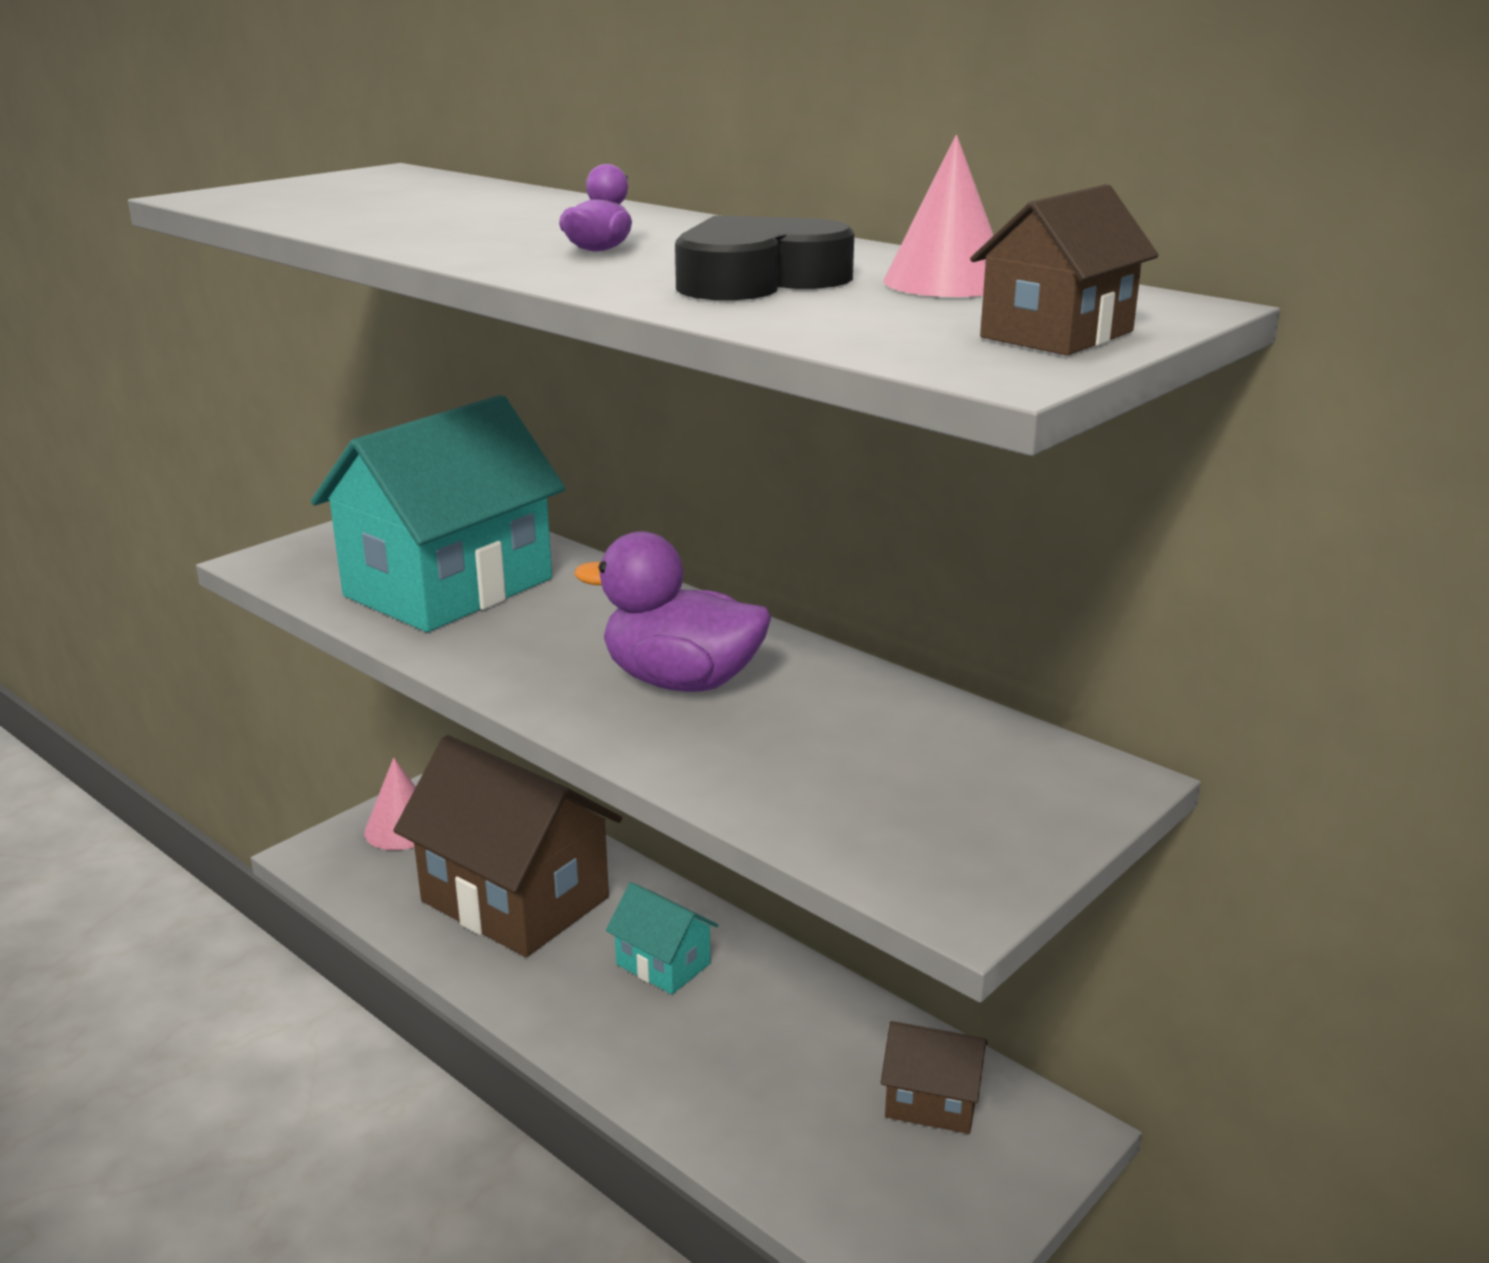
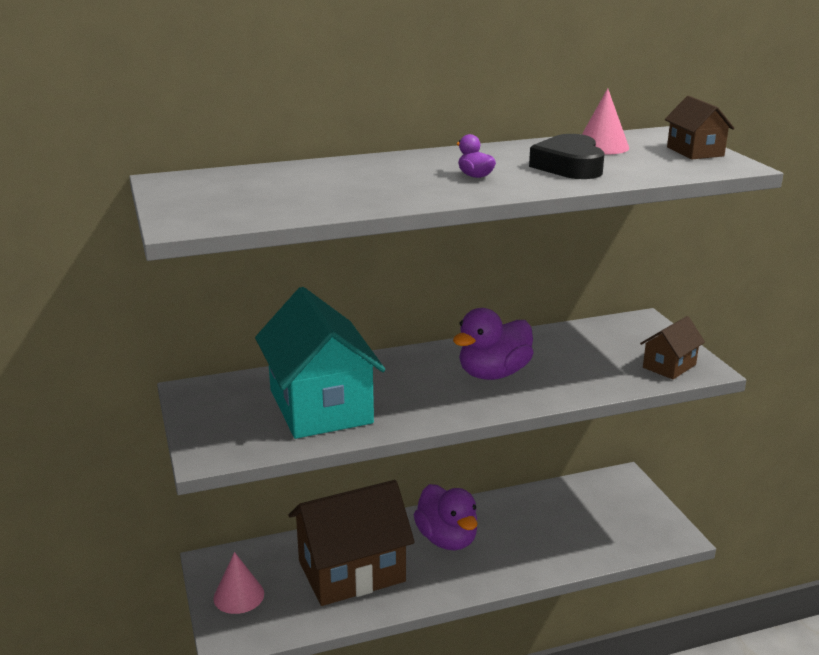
camera: 60 degrees left, 0 degrees up
turquoise house [606,882,718,994] -> purple duck [414,484,478,551]
brown house [881,1021,988,1134] -> brown house moved to [640,316,705,379]

